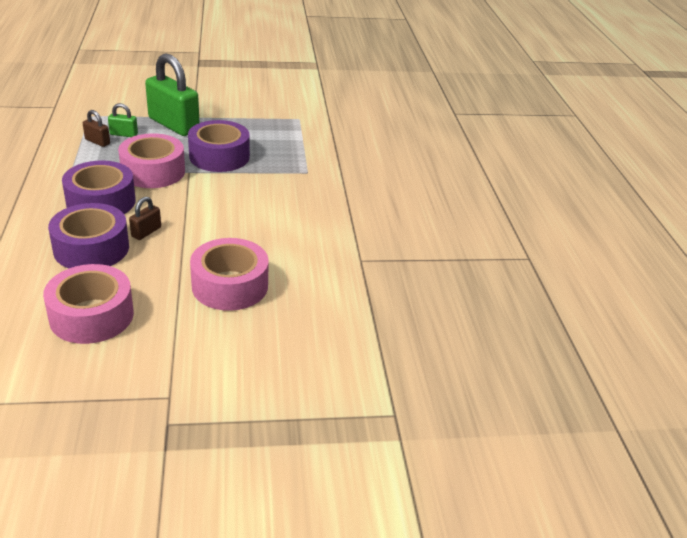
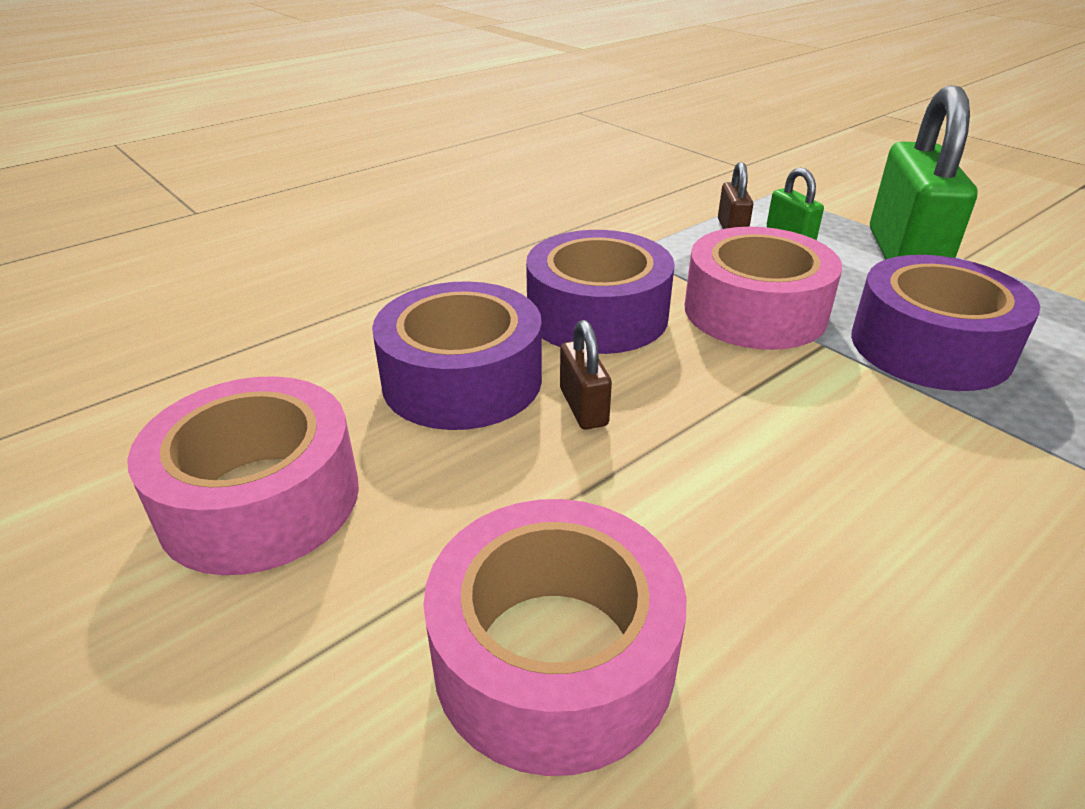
camera: 60 degrees right, 0 degrees up
brown padlock [129,197,161,240] -> brown padlock turned 75 degrees clockwise [560,320,612,429]

